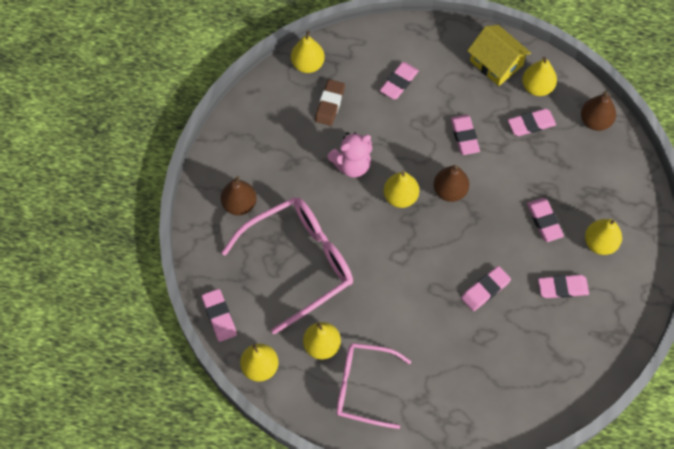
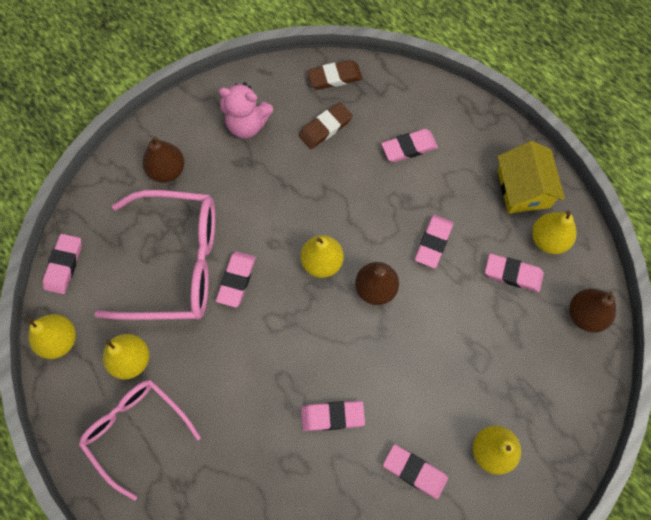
camera: 35 degrees right, 5 degrees up
yellow pear [291,30,325,73] -> brown eraser [307,60,362,90]
pink teddy bear [327,132,372,178] -> pink teddy bear moved to [219,82,273,138]
pink eraser [527,198,564,242] -> pink eraser moved to [216,251,256,307]

